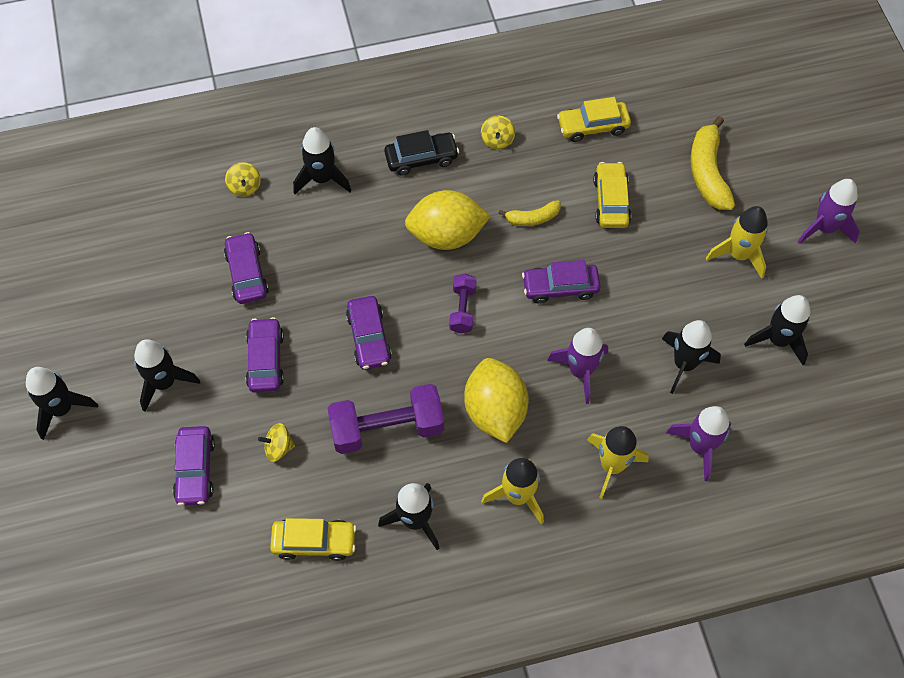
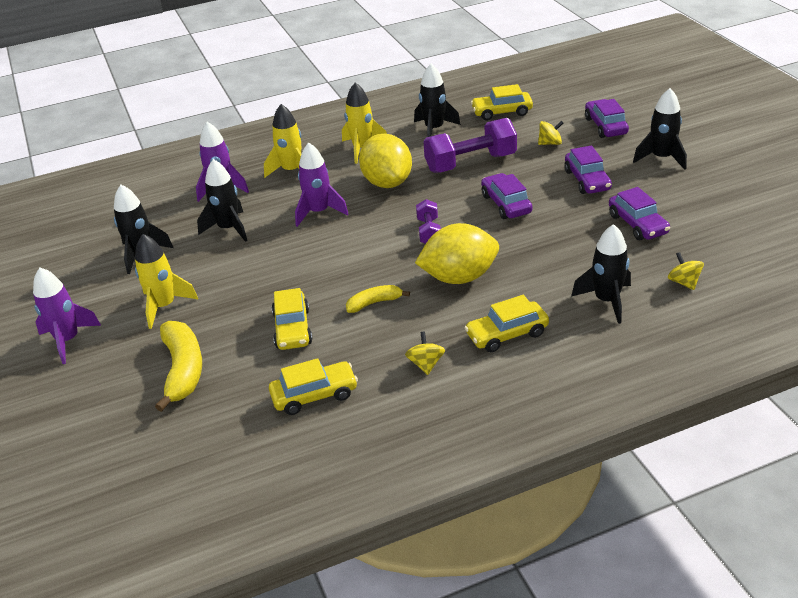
camera: 175 degrees right, 25 degrees down
black rocket [26,367,98,440] -> none
black car [384,130,459,175] -> yellow car [464,295,549,352]
purple car [522,260,601,304] -> none

